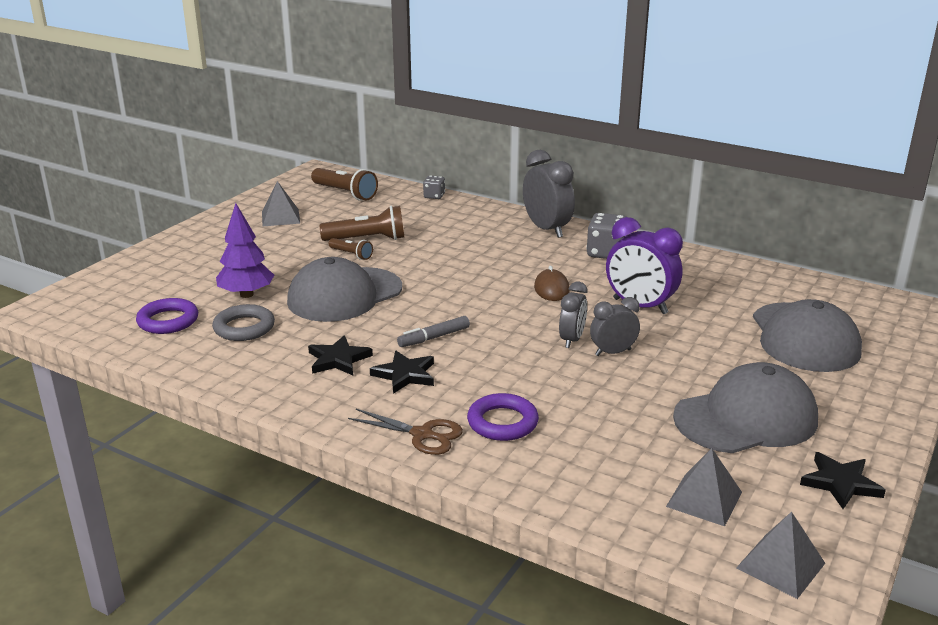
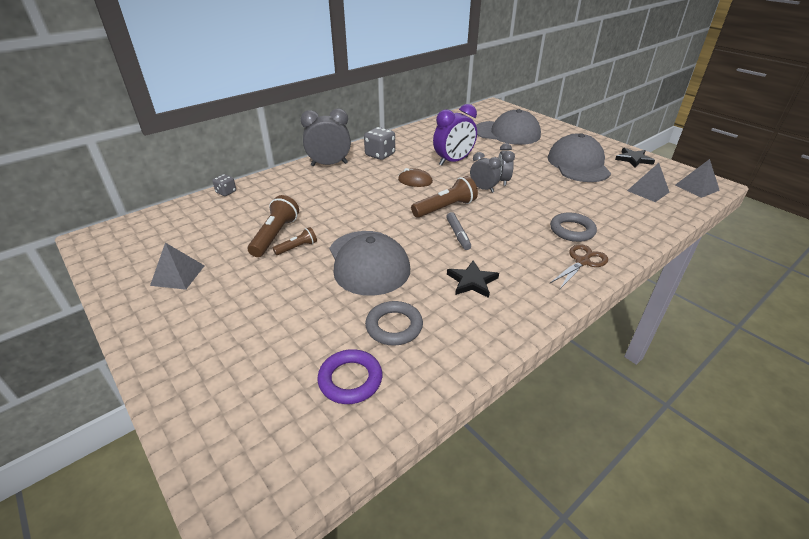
camera: 70 degrees left, 10 degrees up
purple tree [216,203,274,298] -> none
brown flashlight [311,168,378,200] -> brown flashlight moved to [411,176,478,218]
black star [370,351,434,394] -> none
purple ring [467,393,539,441] -> grey ring [550,212,597,242]

